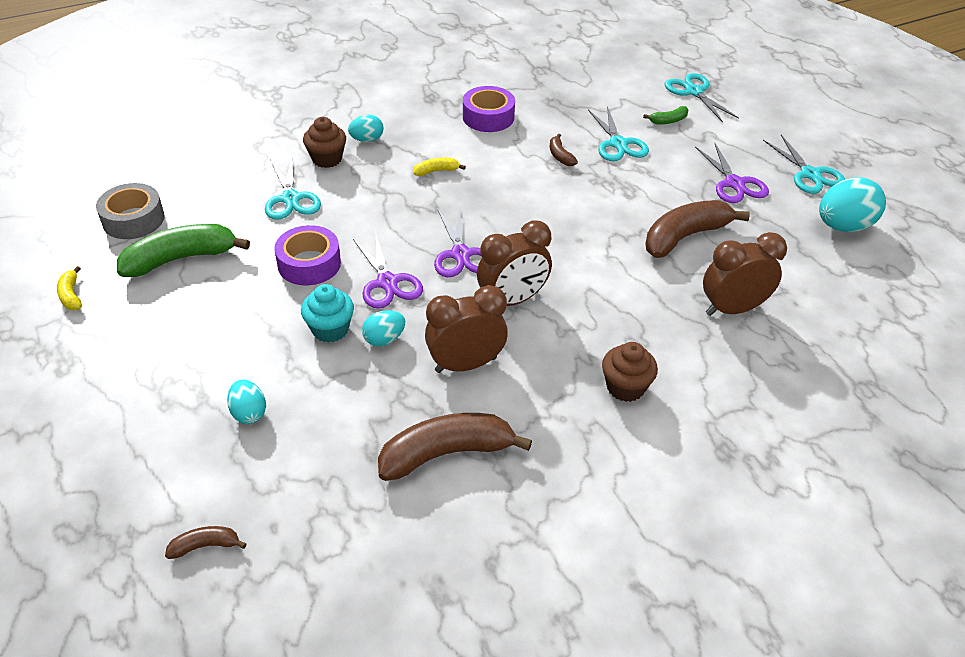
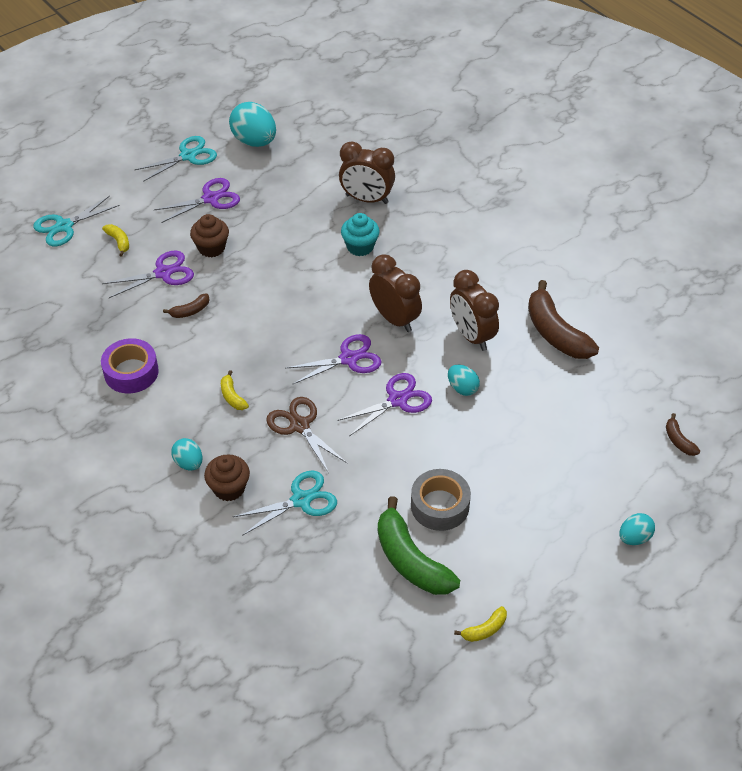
camera: 100 degrees left, 5 degrees up
grey tape [96,183,165,239] -> grey tape moved to [411,469,471,531]
turquoise egg [227,379,266,424] -> turquoise egg moved to [619,513,655,545]
purple tape [274,225,341,285] -> none
turquoise cupcake [301,284,354,343] -> turquoise cupcake moved to [341,213,380,256]
turquoise scissors [588,106,649,161] -> purple scissors [102,250,194,298]
brown cupcake [602,342,658,402] -> brown cupcake moved to [190,214,229,257]
green banana [643,106,689,124] -> yellow banana [102,224,129,256]
brown banana [645,200,750,258] -> none
brown clock [703,232,787,316] -> brown clock turned 45 degrees counterclockwise [339,141,395,204]
none -> brown scissors [266,397,348,473]

